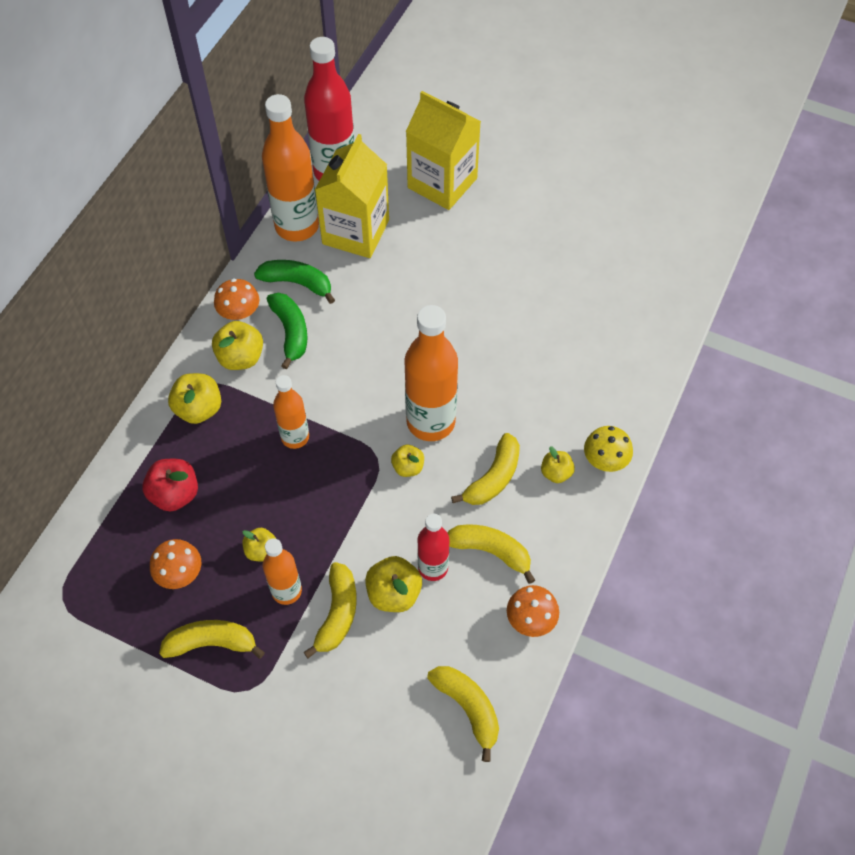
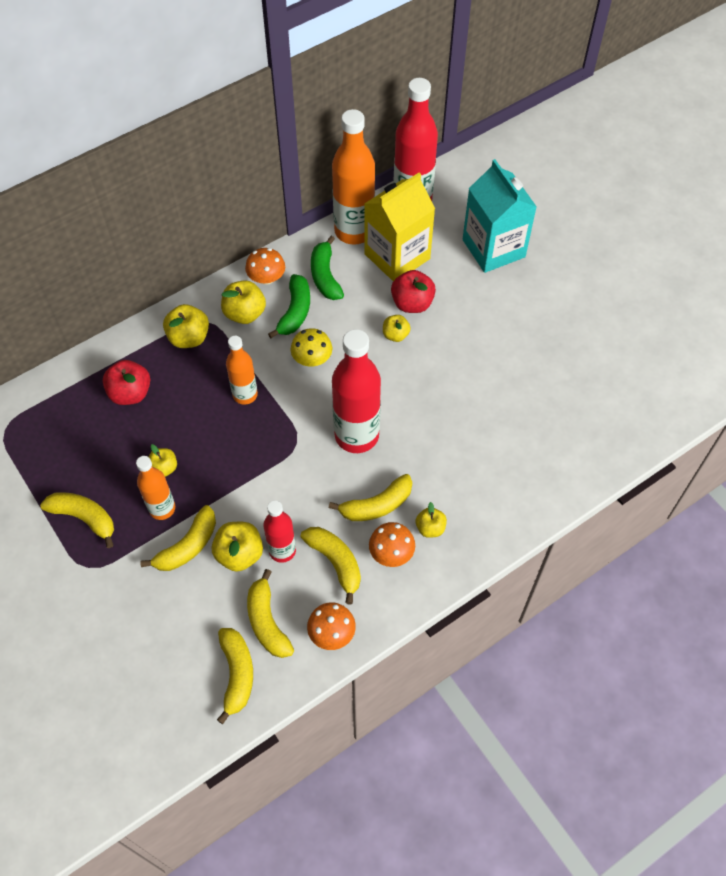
camera: 30 degrees right, 0 degrees up
orange mushroom [150,539,201,589] -> orange mushroom moved to [369,522,415,567]
green banana [254,260,335,304] -> green banana turned 150 degrees counterclockwise [311,236,344,300]
yellow apple [391,445,424,477] -> yellow apple moved to [383,315,411,342]
orange bottle [405,305,458,441] -> red bottle [332,329,381,453]
yellow carton [406,91,481,210] -> turquoise carton [463,159,537,273]
yellow mushroom [584,426,633,472] -> yellow mushroom moved to [291,328,332,366]
none -> yellow banana [247,569,294,658]
none -> red apple [391,270,436,313]

